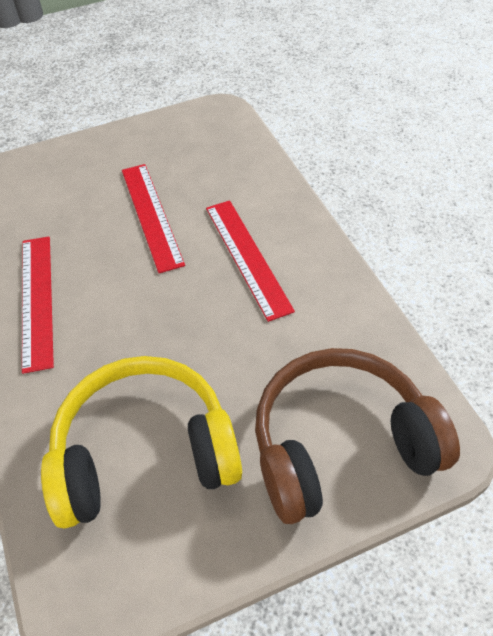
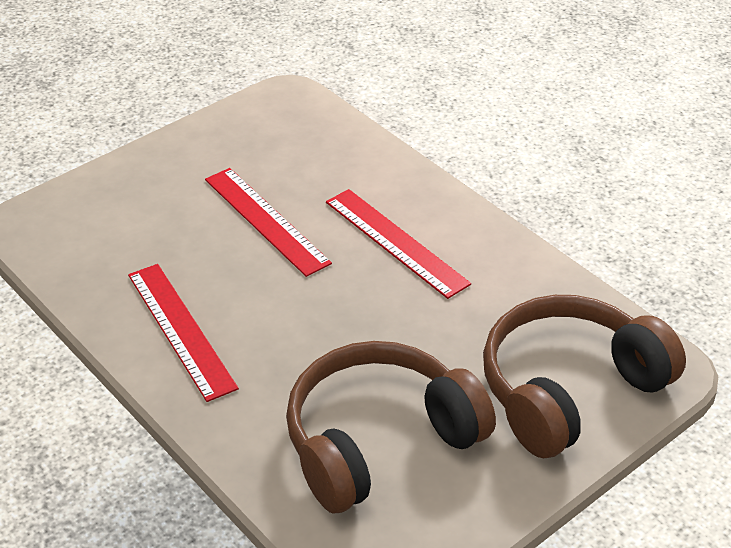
camera: 20 degrees left, 10 degrees down
yellow headphones [41,356,242,528] -> brown headphones [286,341,496,514]

